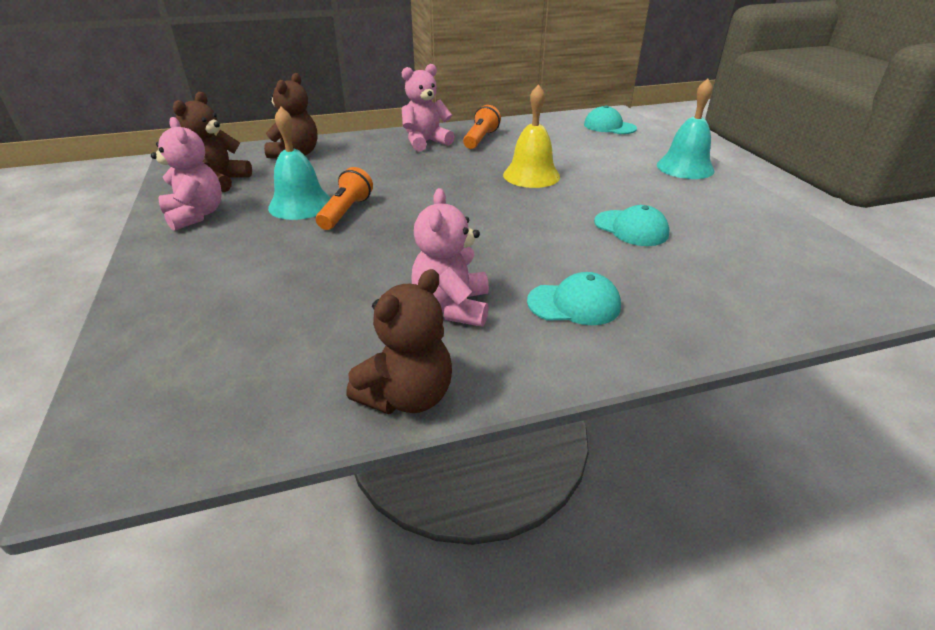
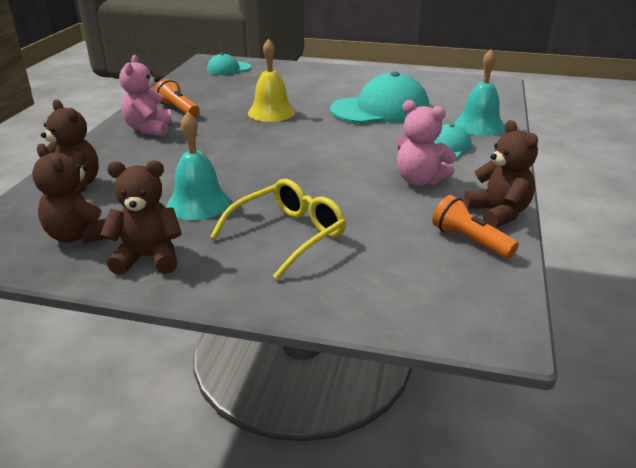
camera: 60 degrees left, 5 degrees down
pink teddy bear [151,117,222,231] -> brown teddy bear [100,160,182,275]
orange flashlight [316,167,373,230] -> orange flashlight moved to [432,195,519,259]
turquoise cap [594,205,669,246] -> turquoise cap [330,71,429,124], size x1.91
turquoise bell [657,78,715,179] -> turquoise bell moved to [454,49,505,136]
none -> yellow glasses [210,179,346,280]

